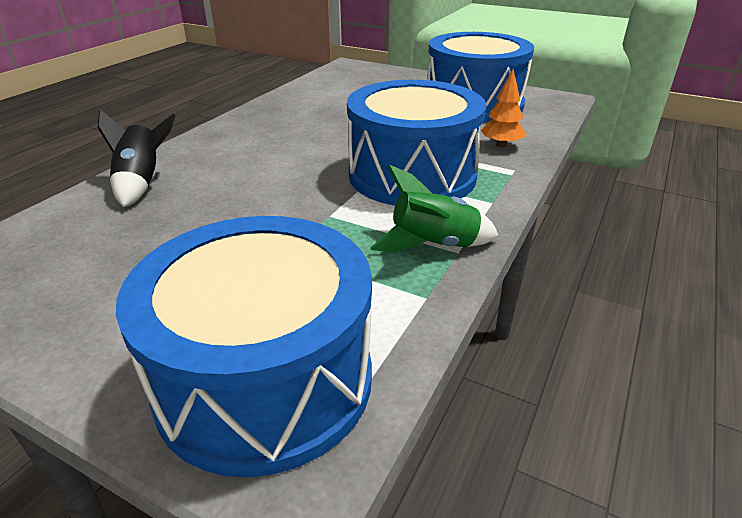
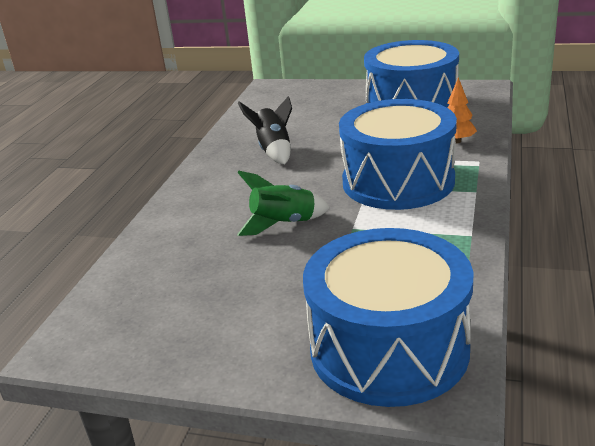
camera: 10 degrees left, 5 degrees down
black rocket [98,110,175,207] -> black rocket moved to [238,96,292,164]
green rocket [370,165,499,253] -> green rocket moved to [237,171,330,236]

